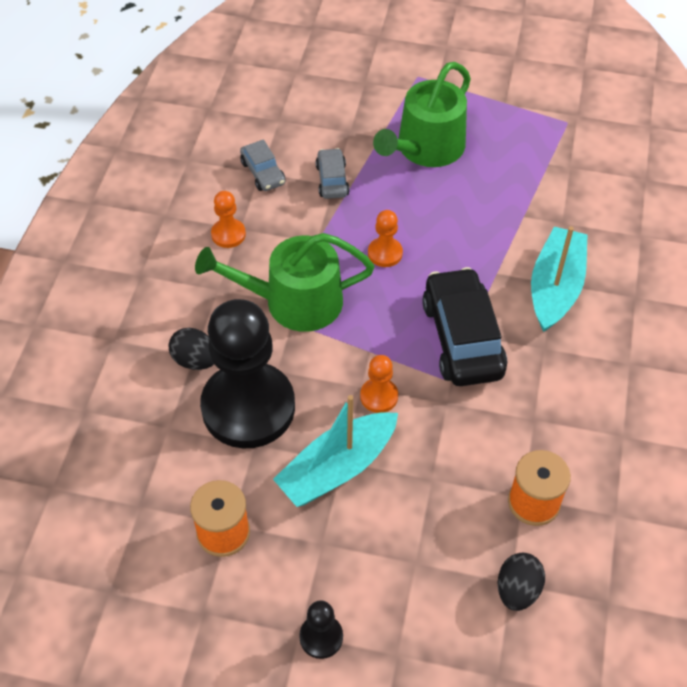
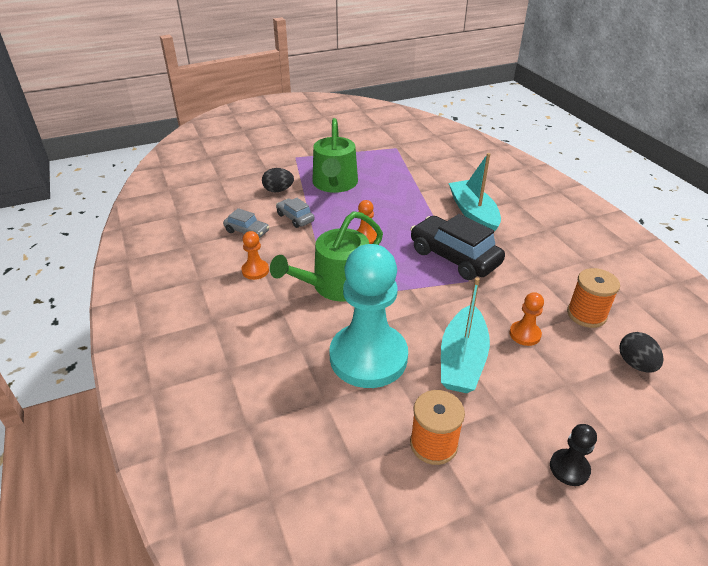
camera: 35 degrees left, 15 degrees down
black egg [169,328,214,370] -> black egg moved to [262,168,294,192]
black pawn [200,299,295,448] -> turquoise pawn [329,244,408,388]
orange pawn [360,355,398,413] -> orange pawn moved to [510,292,544,346]

